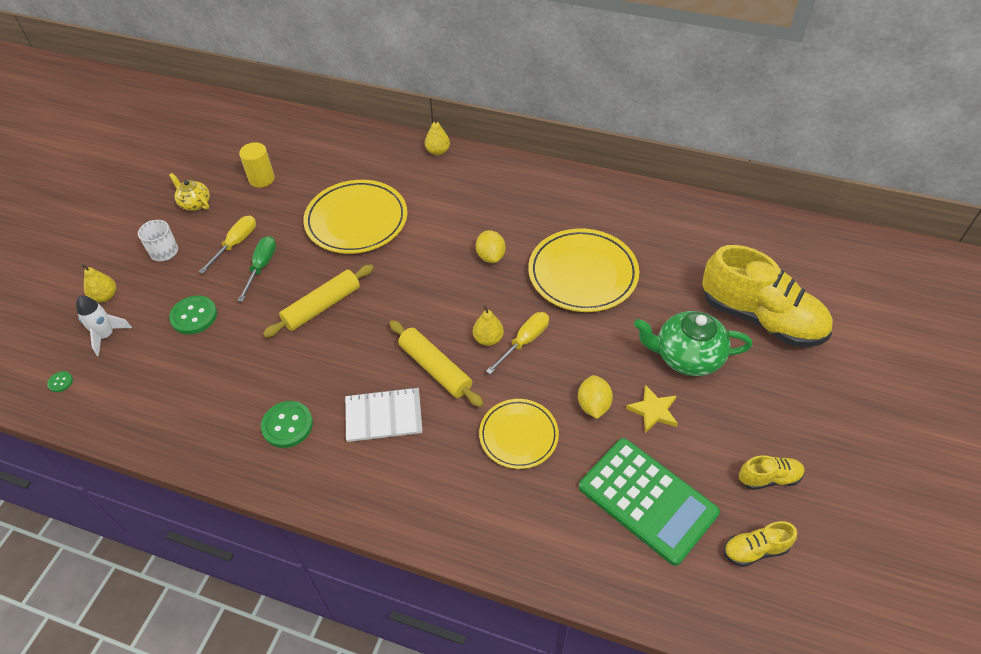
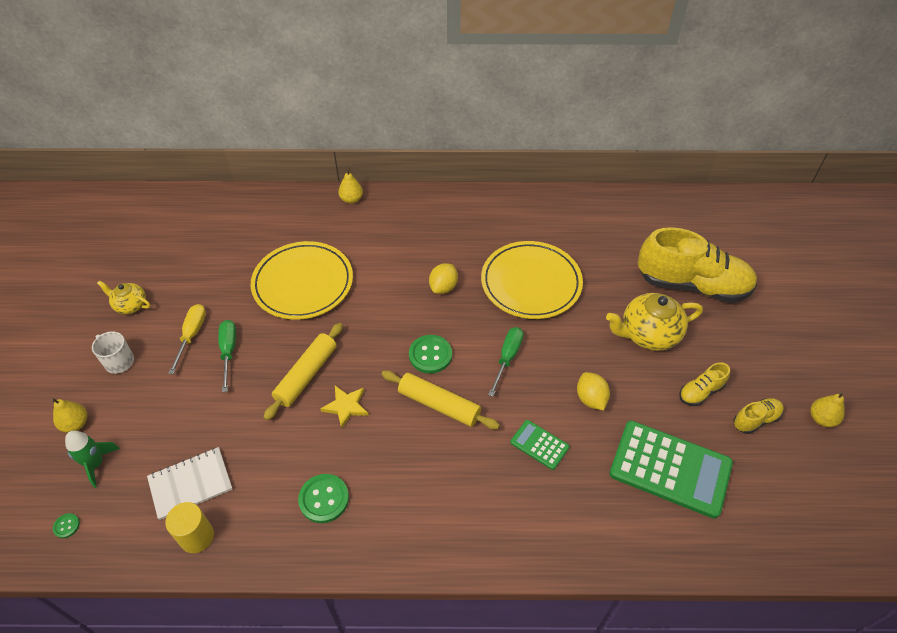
camera: 20 degrees left, 0 degrees up
white rocket [76,295,132,356] -> green rocket [65,431,120,488]
green button [169,296,217,334] -> green button moved to [409,335,452,374]
yellow cylinder [239,142,275,188] -> yellow cylinder moved to [165,502,214,553]
white notebook [345,387,422,442] -> white notebook moved to [147,447,232,520]
yellow pear [473,305,504,346] -> yellow pear moved to [810,391,845,427]
yellow lemon [476,230,506,263] -> yellow lemon turned 60 degrees clockwise [429,263,458,294]
yellow plate [479,399,559,469] -> green calculator [510,420,570,470]
yellow screwdriver [486,312,549,374] -> green screwdriver [488,327,523,397]
yellow star [626,385,678,433] -> yellow star moved to [320,386,369,429]
green teapot [634,311,752,376] -> yellow teapot [606,293,703,351]
yellow shoe [724,521,797,567] -> yellow shoe moved to [679,363,730,406]

